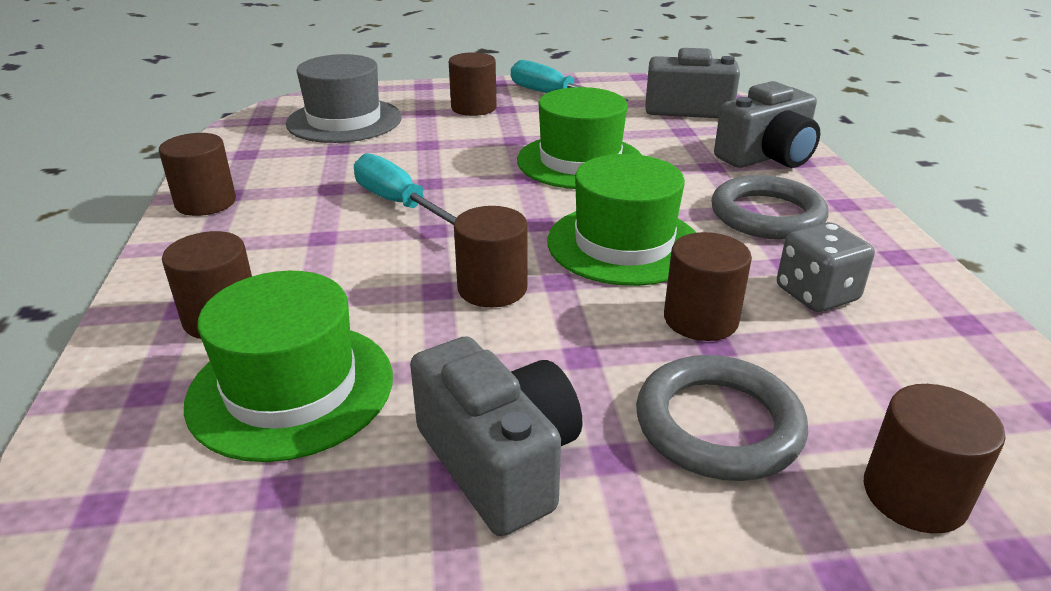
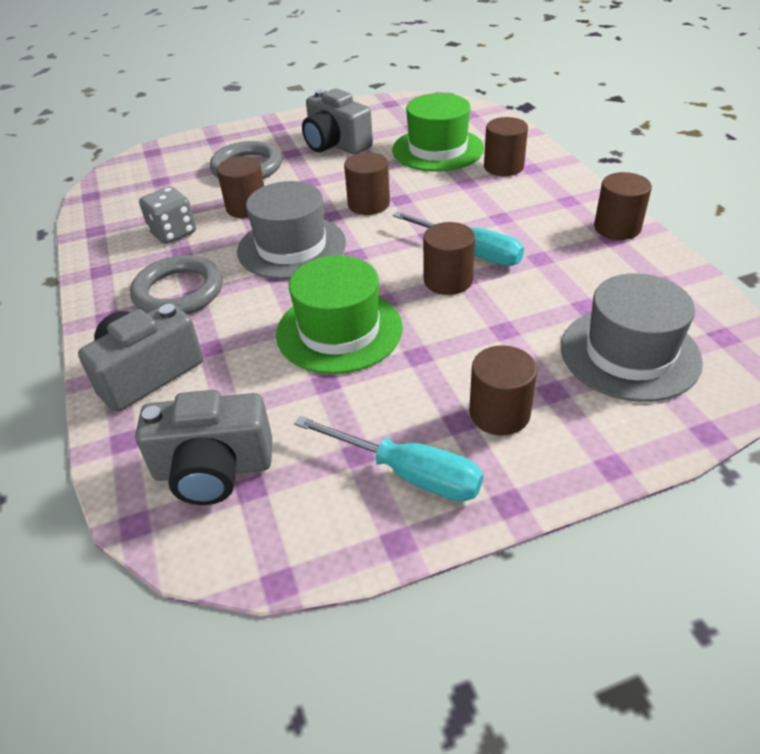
camera: 170 degrees right, 10 degrees up
green hat [547,154,696,286] -> grey hat [237,181,346,279]
brown cylinder [864,384,1006,534] -> brown cylinder moved to [423,222,475,295]

